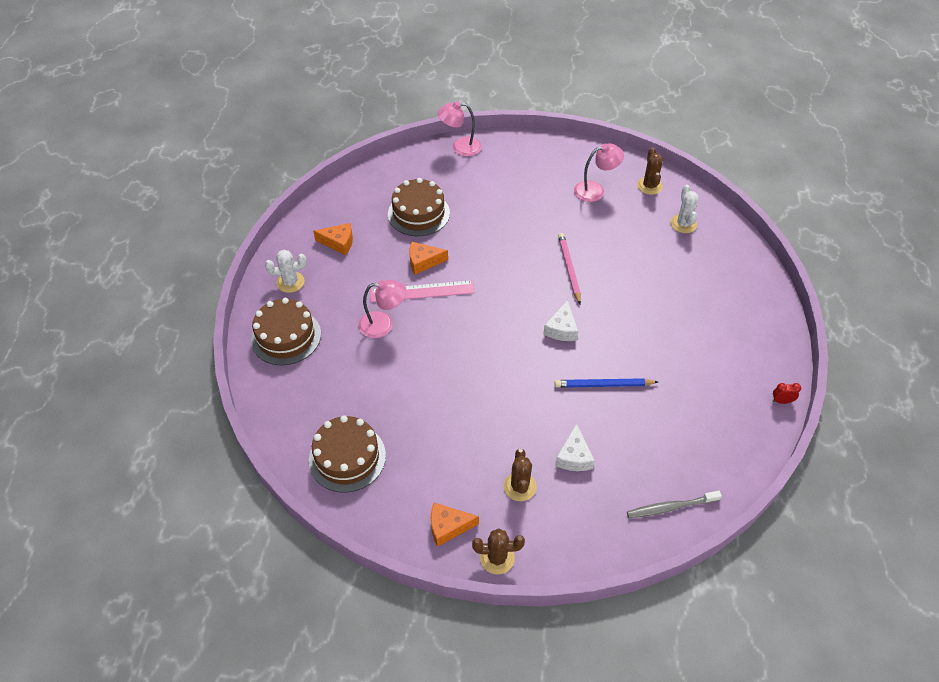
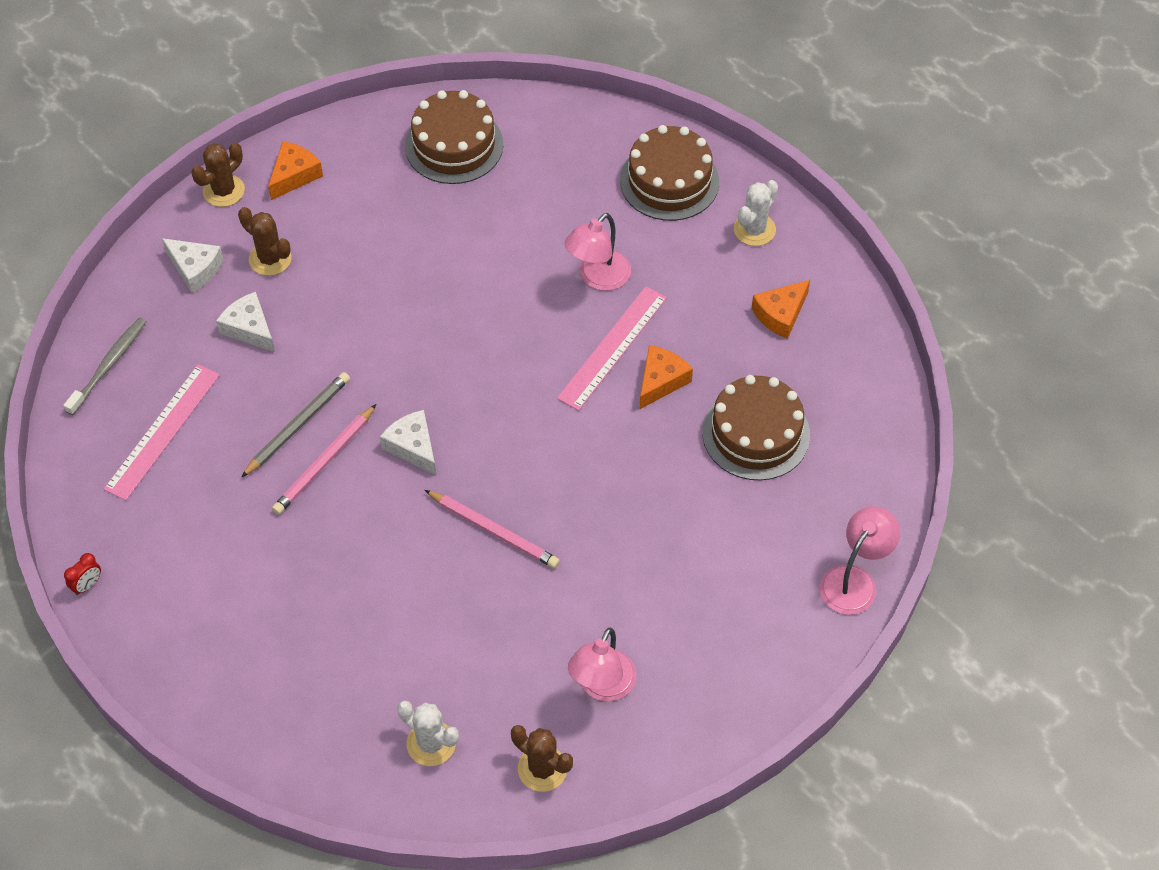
camera: 130 degrees right, 5 degrees up
blue pencil [555,378,658,388] -> grey pencil [241,372,350,477]
none -> pink ruler [104,364,220,500]
none -> white cheese [162,238,224,293]
none -> pink pencil [272,404,376,515]

